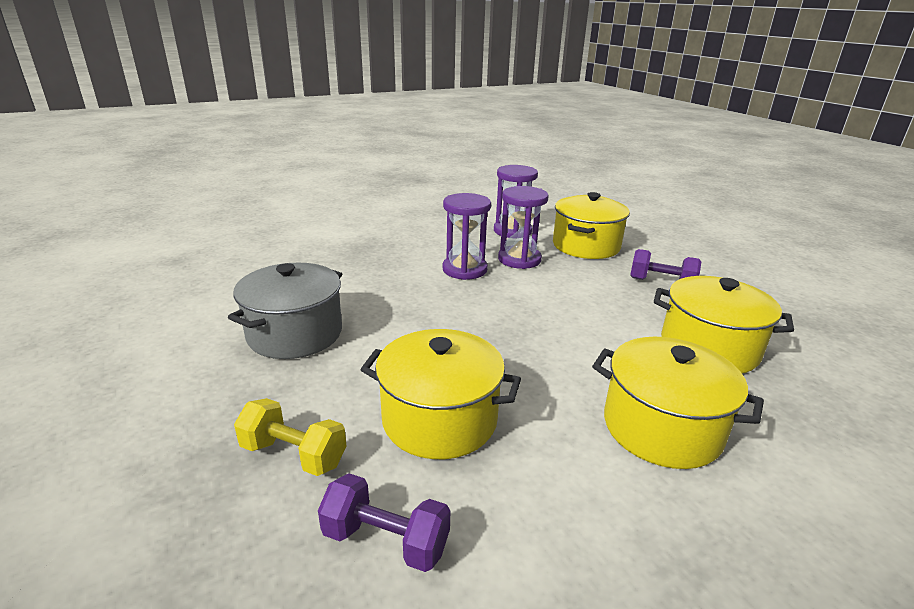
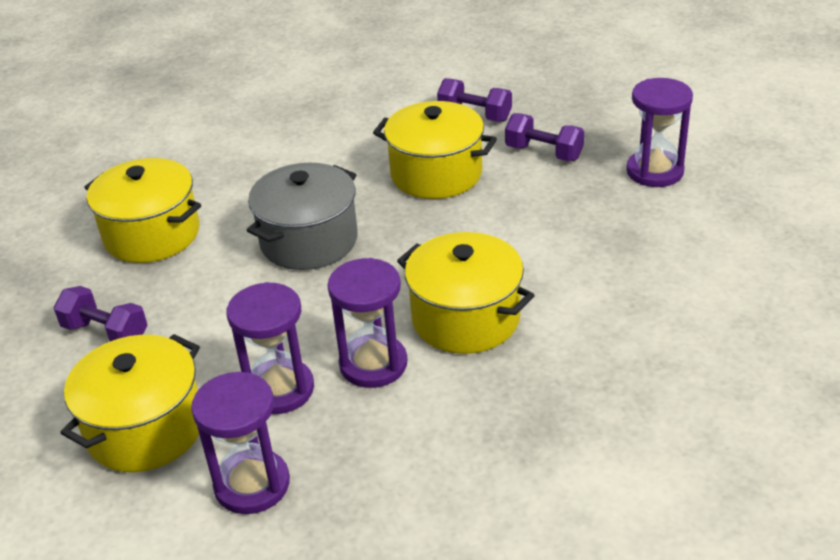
camera: 170 degrees left, 10 degrees up
grey pot [228,263,342,359] -> grey pot moved to [247,163,358,270]
yellow dumbbell [234,398,346,476] -> purple dumbbell [505,113,584,161]
yellow pot [592,337,764,469] -> yellow pot moved to [397,232,535,354]
none -> purple hourglass [626,78,693,187]

